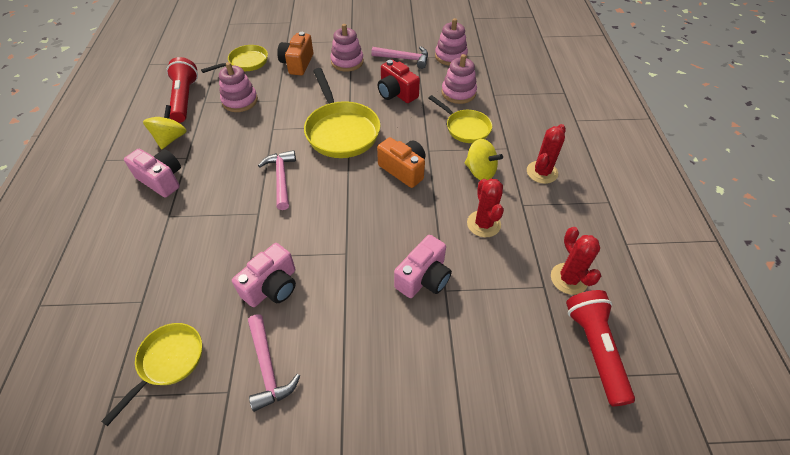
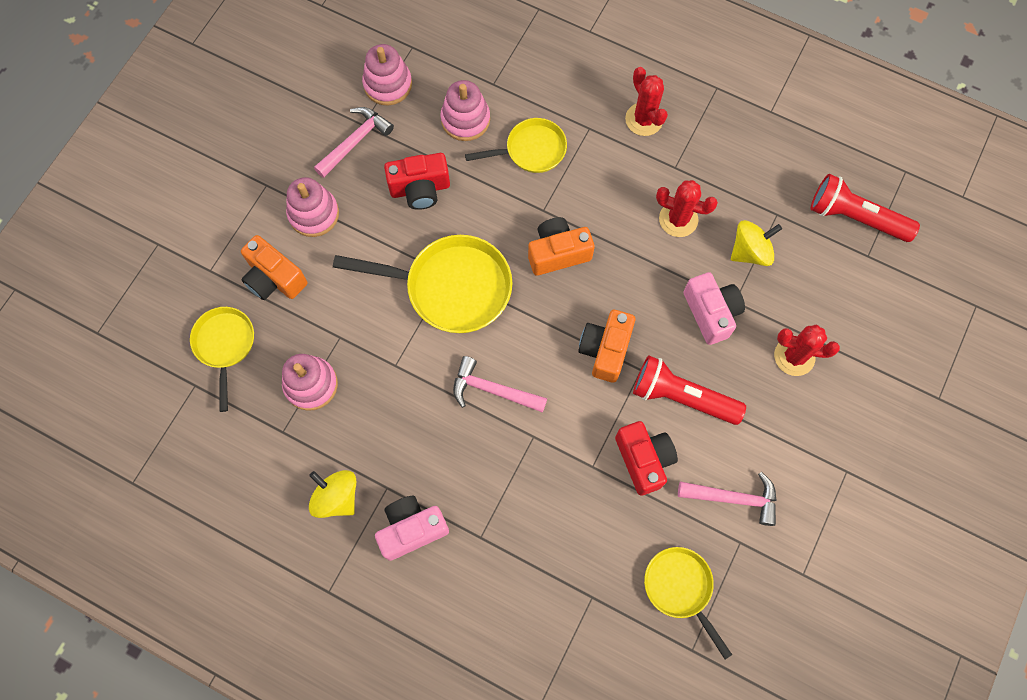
camera: 60 degrees left, 20 degrees up
red flashlight [166,57,198,123] -> red flashlight moved to [633,356,746,425]
pink camera [232,243,296,307] -> red camera [615,421,678,496]
yellow spinning top [465,139,503,180] -> yellow spinning top moved to [731,220,782,266]
red cactus [551,227,601,295] -> red cactus moved to [774,324,840,376]
none -> orange camera [578,310,635,383]

